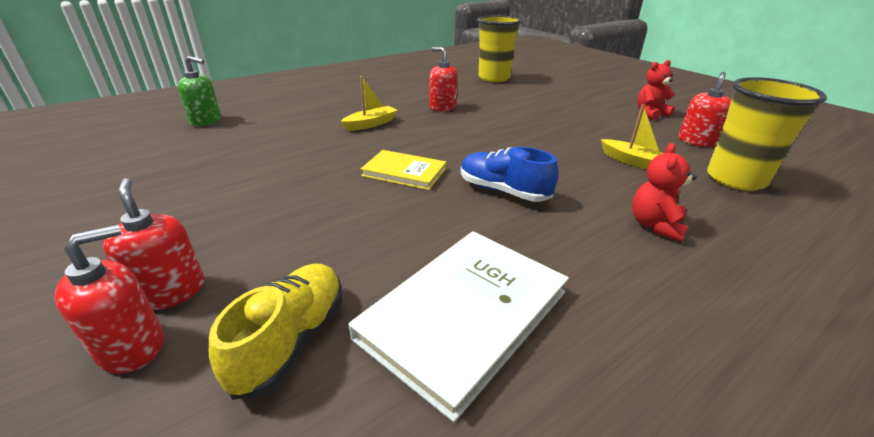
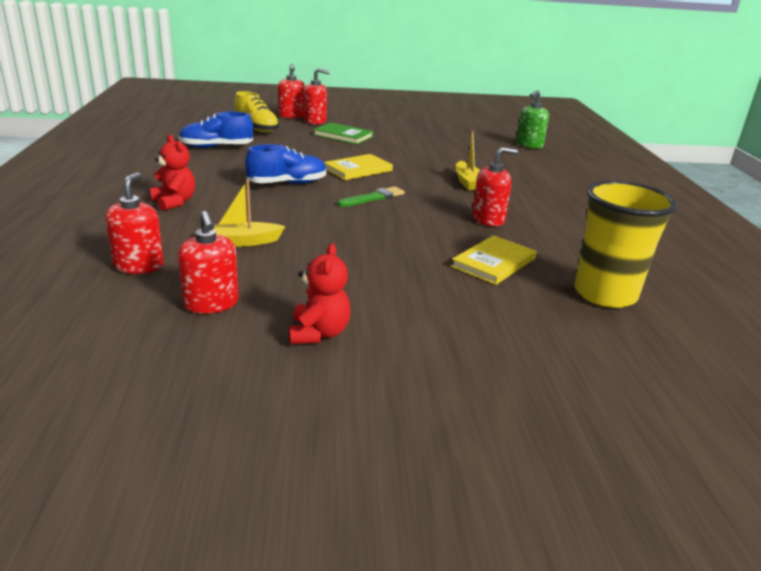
camera: 120 degrees right, 5 degrees down
white book [348,231,569,422] -> blue shoe [179,111,253,148]
yellow cup [707,77,827,191] -> red soap dispenser [105,173,164,274]
none -> green book [313,122,374,144]
none -> green brush [338,186,405,207]
none -> yellow book [451,235,536,285]

